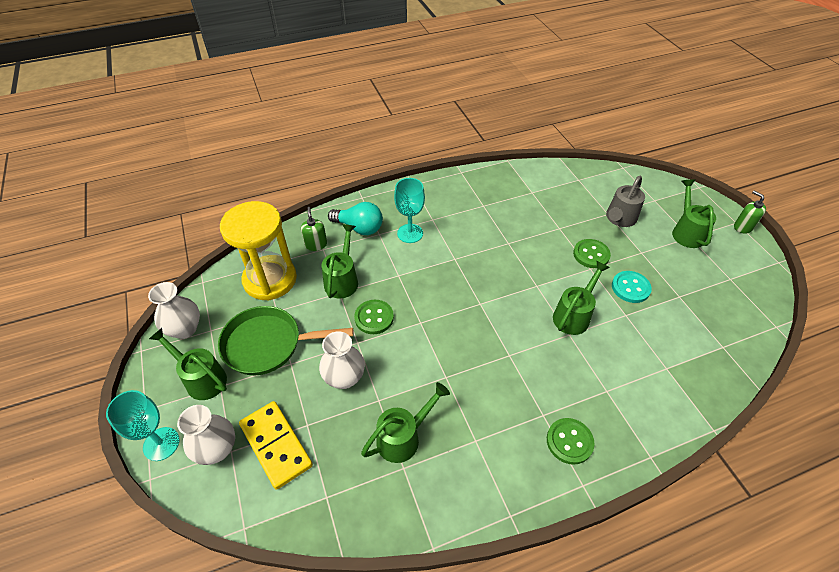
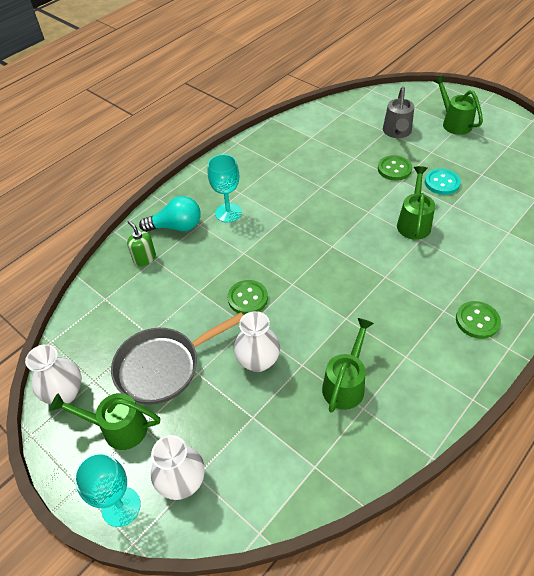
camera: 25 degrees left, 0 degrees up
green pan [218,306,353,375] -> grey pan [111,312,244,404]
yellow hourglass [220,201,297,301] -> none
yellow domino [239,401,313,490] -> none
green watering can [322,224,358,298] -> none
green soap dispenser [734,191,766,233] -> none

